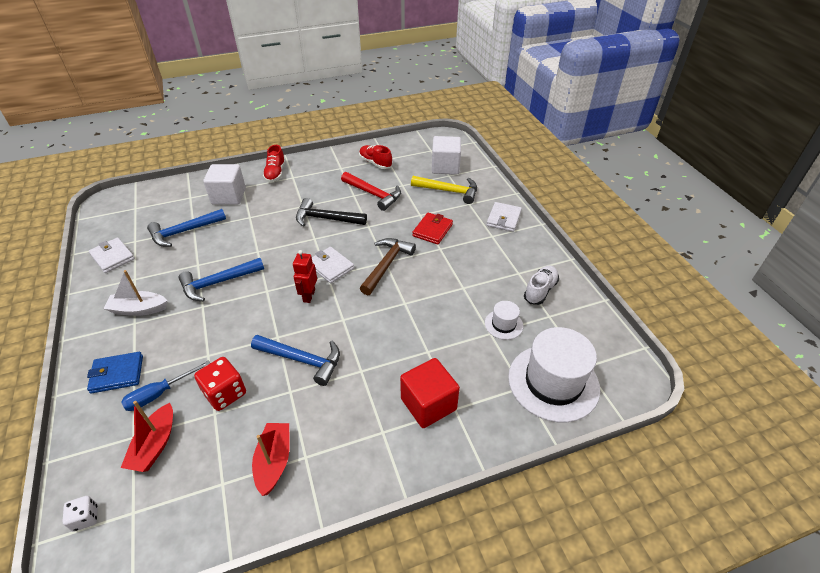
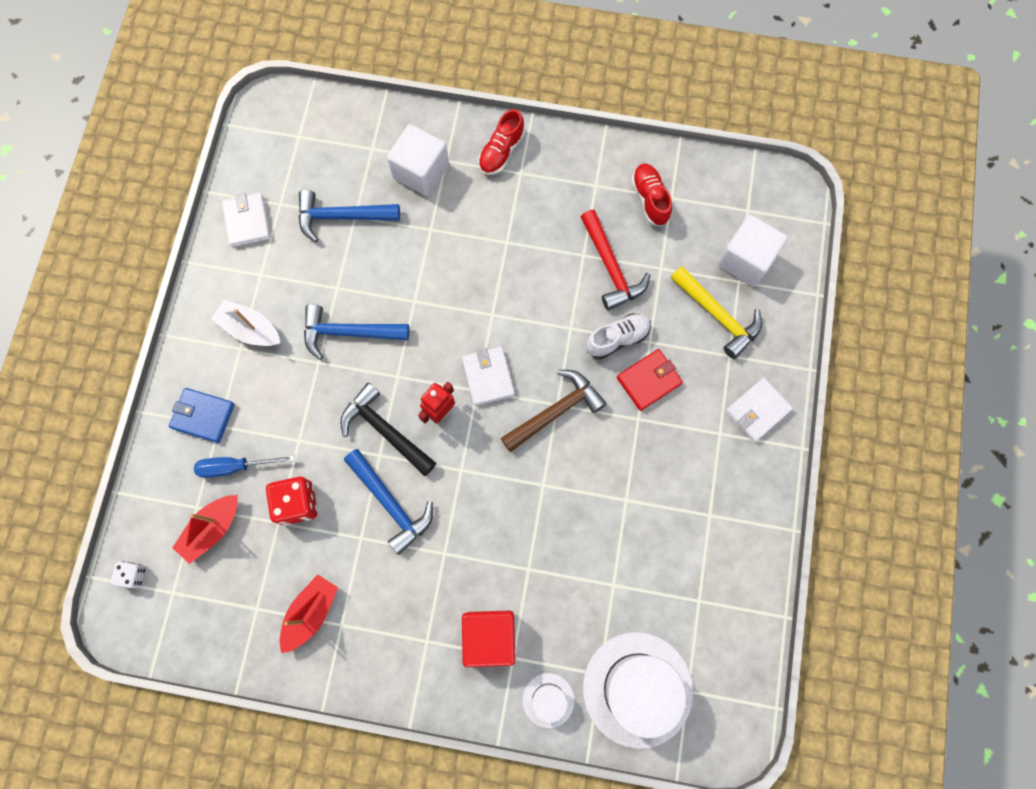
camera: 30 degrees right, 30 degrees up
black hammer [296,198,367,227] -> black hammer moved to [340,382,436,476]
white hat [485,301,523,340] -> white hat moved to [523,673,575,728]
white shoe [524,265,559,305] -> white shoe moved to [586,313,651,359]

